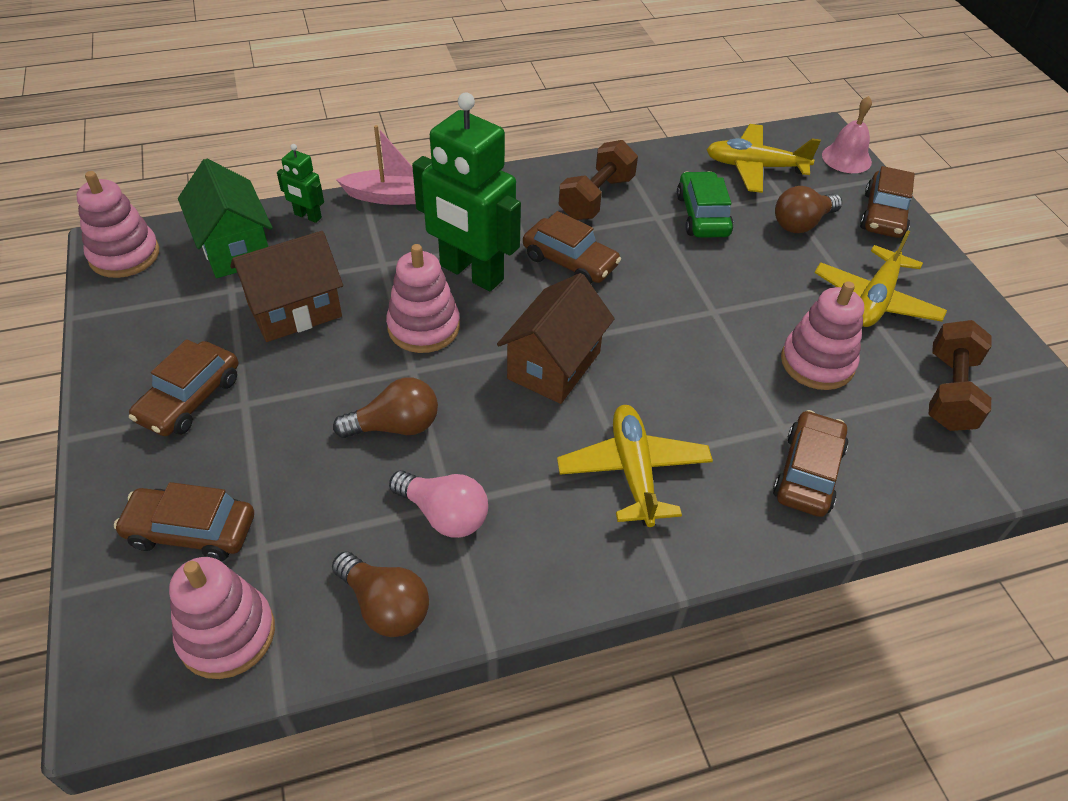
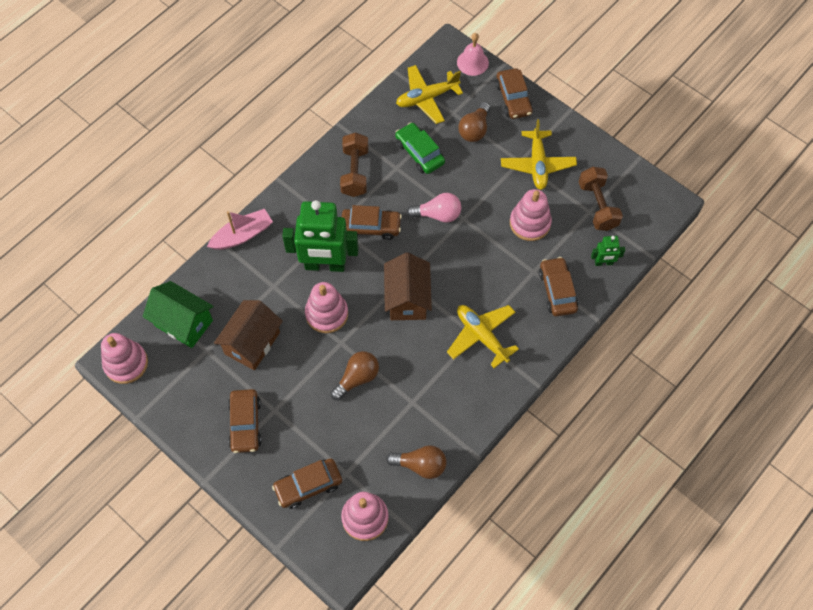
camera: 30 degrees left, 15 degrees up
green robot [277,144,324,223] -> green robot moved to [591,236,625,266]
pink light bulb [389,470,488,538] -> pink light bulb moved to [407,193,461,223]

